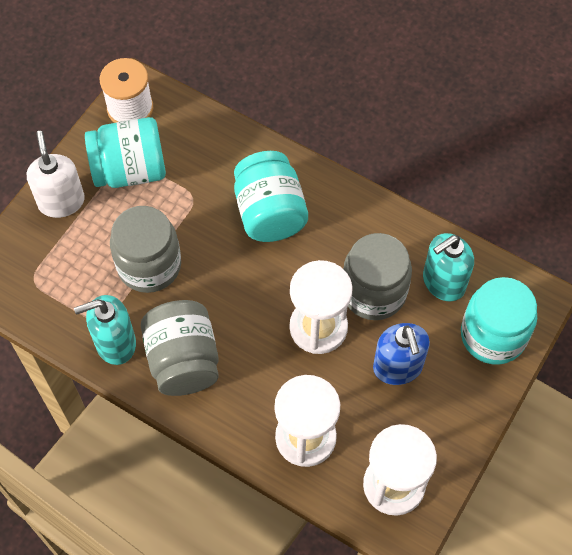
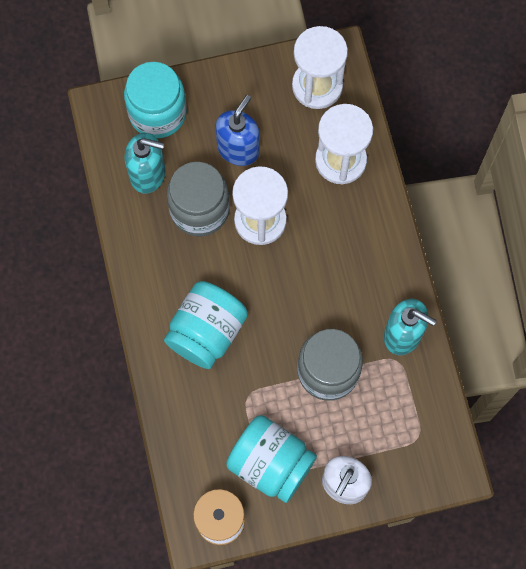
camera: 135 degrees left, 10 degrees up
grey jar [141,300,219,396] -> none

